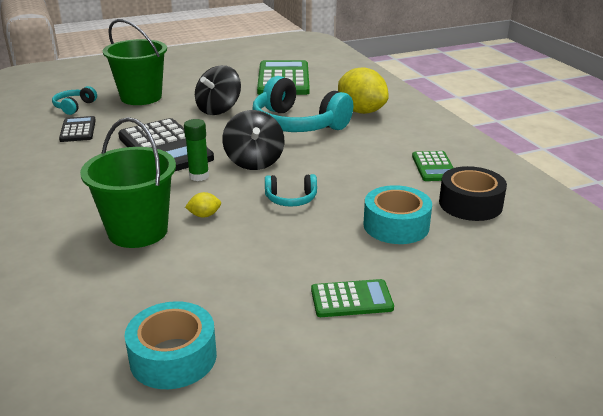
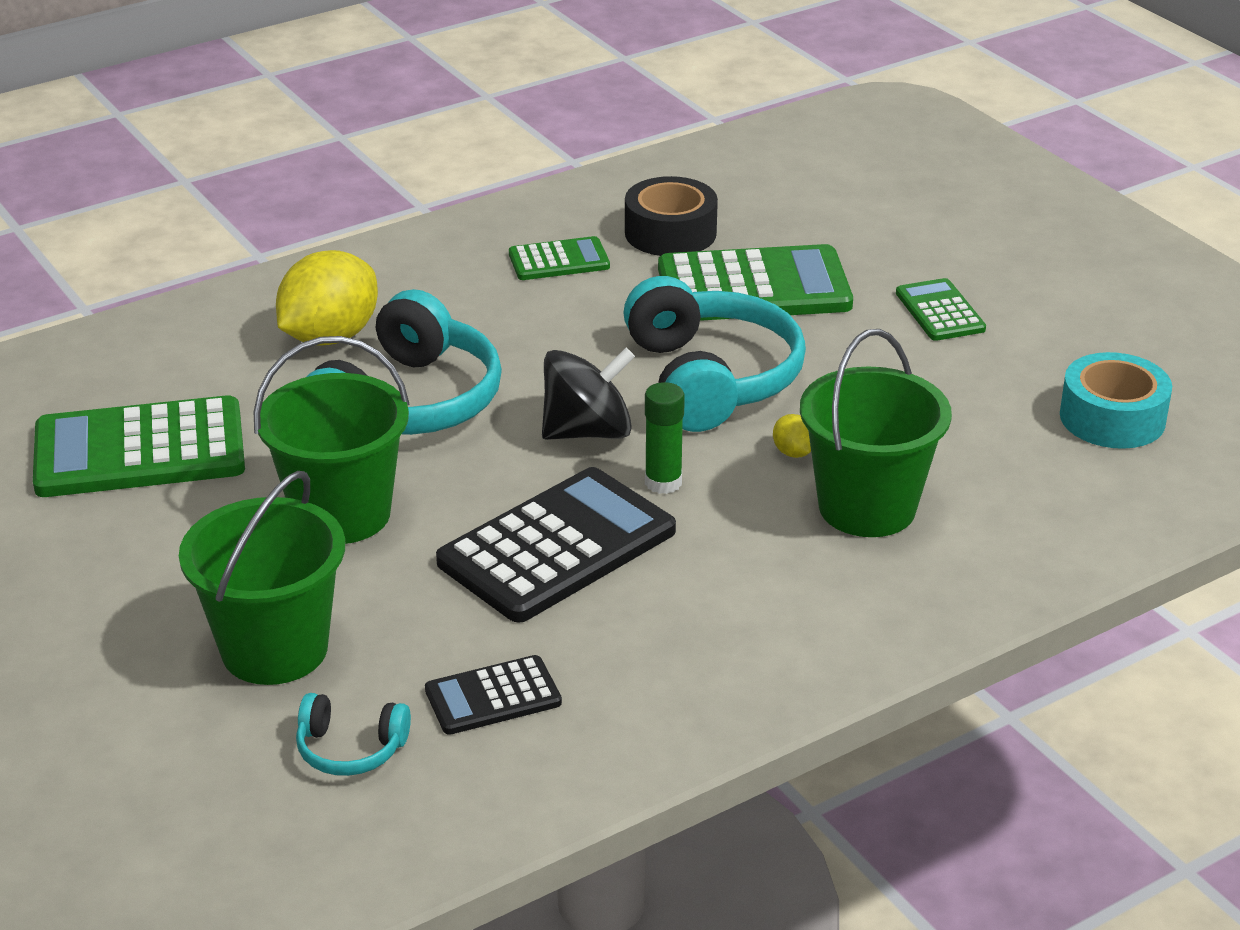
camera: 100 degrees left, 5 degrees up
black spinning top [195,65,241,115] -> green bucket [254,336,410,544]
turquoise headphones [265,174,317,207] -> turquoise headphones [623,276,806,432], size x2.13
turquoise tape [364,185,432,244] -> green calculator [658,244,853,321]

